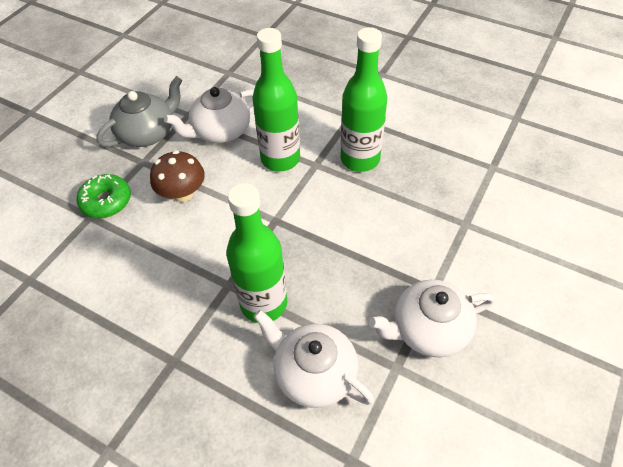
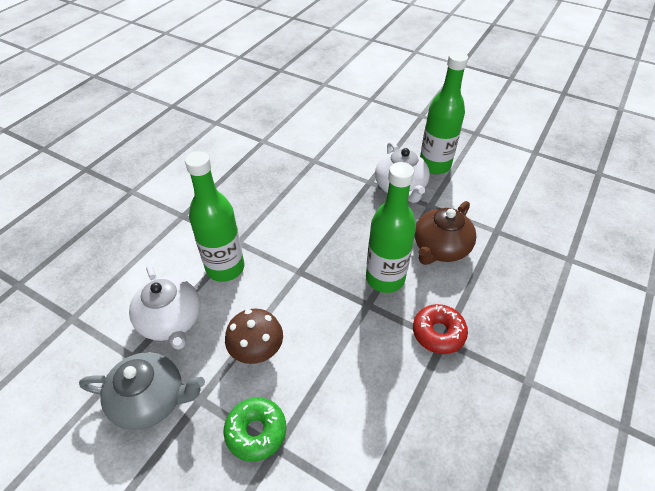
camera: 90 degrees left, 5 degrees down
grey teapot [96,76,182,147] -> grey teapot turned 135 degrees clockwise [79,352,205,430]
white teapot [253,310,374,408] -> brown teapot [415,201,477,265]
green bottle [340,27,387,172] -> green bottle moved to [420,52,468,174]
none -> red donut [413,304,468,354]

